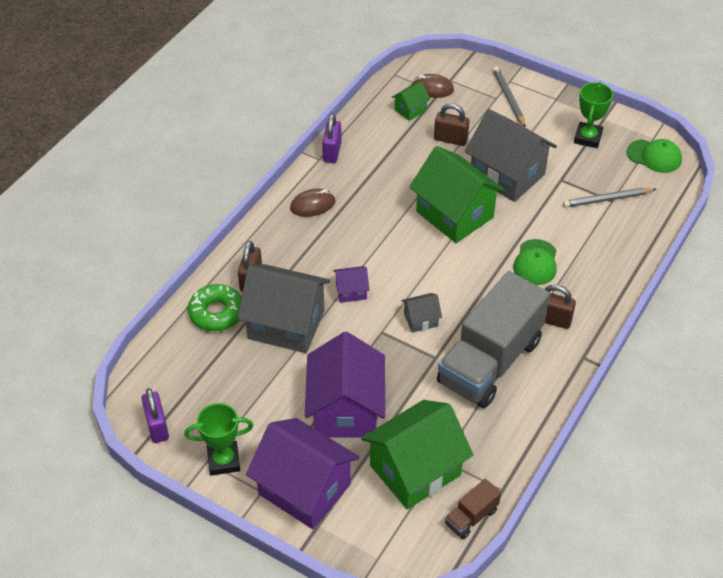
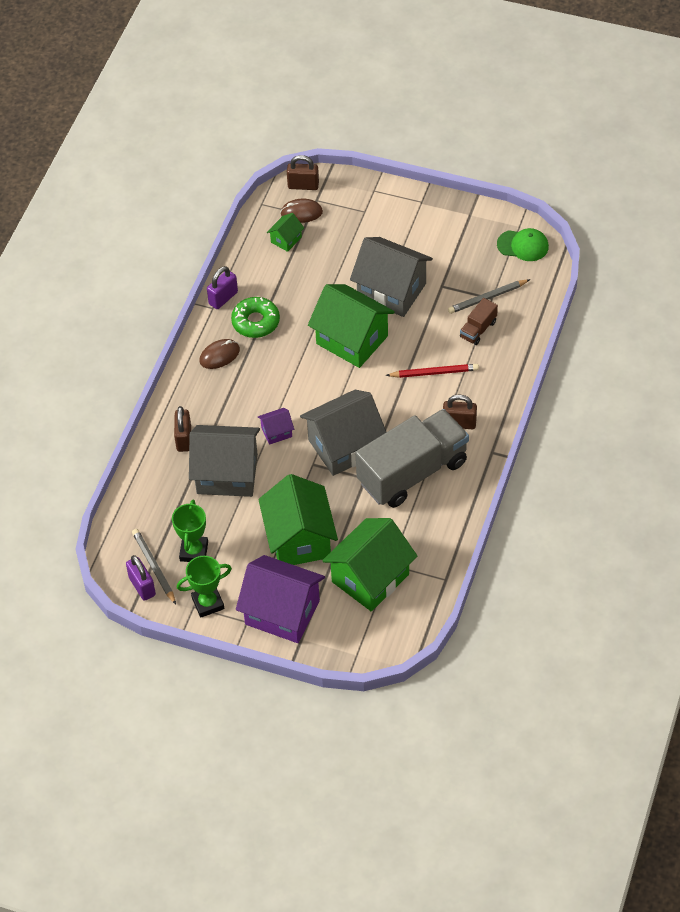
camera: 10 degrees left, 5 degrees up
green donut [188,284,242,331] -> green donut moved to [231,297,280,338]
purple house [305,332,385,438] -> green house [258,474,338,565]
purple padlock [322,114,342,163] -> purple padlock turned 45 degrees clockwise [207,266,238,309]
grey house [401,293,442,333] -> grey house [300,390,386,476], size x2.23
brown padlock [434,103,469,146] -> brown padlock moved to [287,155,319,190]
grey truck [437,271,550,408] -> grey truck turned 150 degrees counterclockwise [356,409,469,508]
brown truck [445,479,501,539] -> brown truck moved to [460,298,498,345]
grey pencil [493,66,526,128] -> grey pencil moved to [132,529,176,605]
green cap [513,239,556,285] -> red pencil [386,364,479,378]
green trophy [574,82,613,148] -> green trophy moved to [172,500,208,562]

